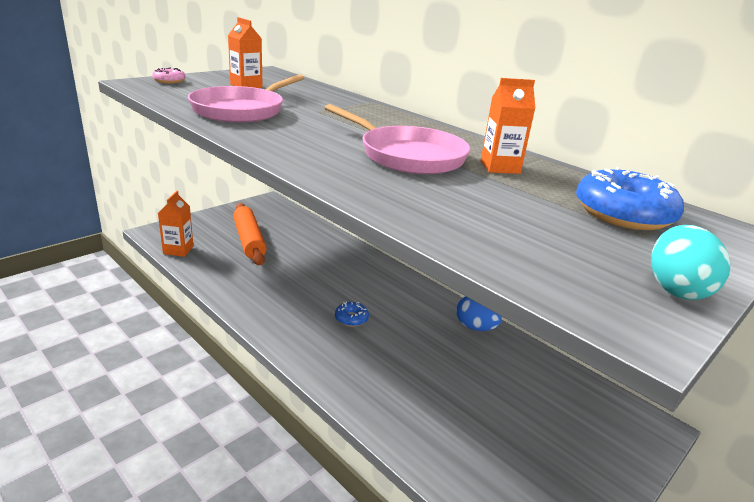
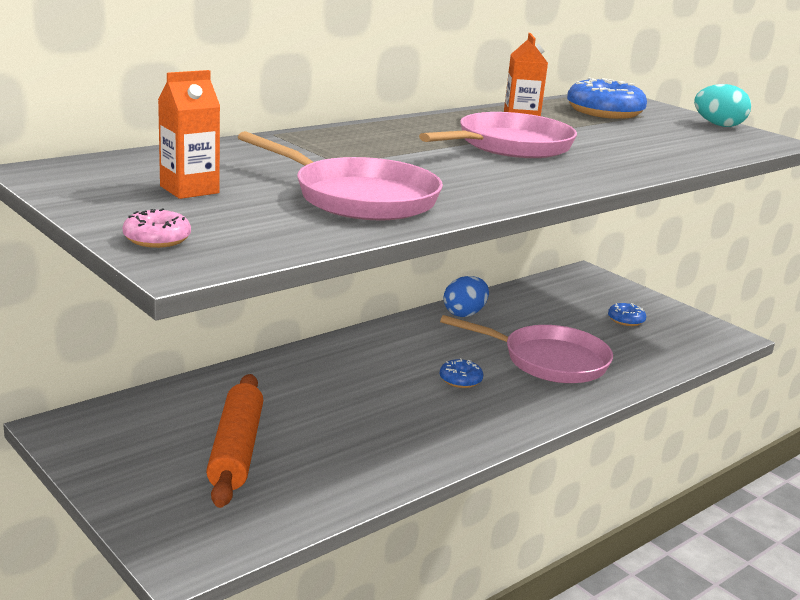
camera: 85 degrees left, 5 degrees down
orange carton [158,191,193,257] -> none
orange rolling pin [233,203,267,265] -> orange rolling pin turned 75 degrees counterclockwise [206,374,263,508]
none -> pink pan [440,315,613,383]
none -> blue donut [608,303,646,326]

